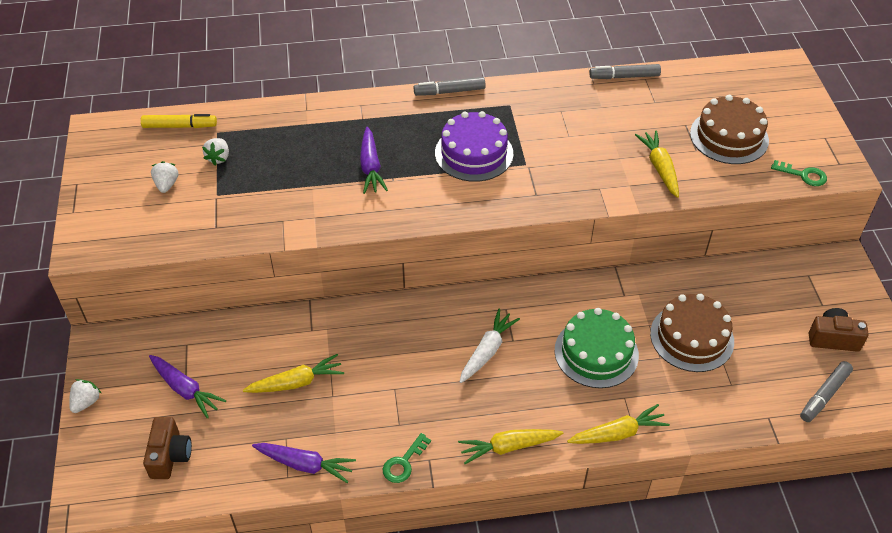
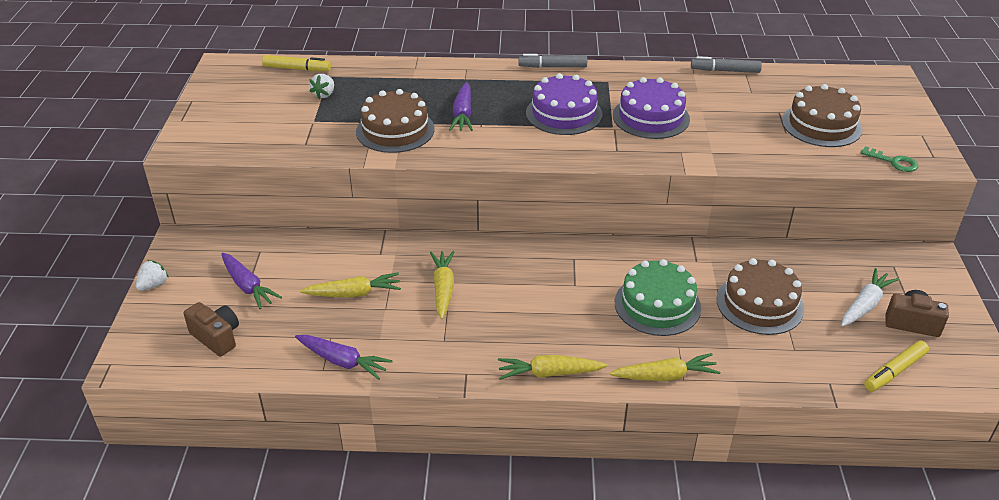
camera: 10 degrees right, 10 degrees down
brown camera [143,417,192,479] -> brown camera turned 60 degrees counterclockwise [184,302,239,356]
white strawberry [151,161,178,193] -> none
green key [383,433,431,483] -> none
white carrot [460,309,520,383] -> white carrot moved to [841,268,899,327]
yellow carrot [635,130,679,198] -> yellow carrot moved to [430,251,454,319]
grey marker [800,361,853,422] -> yellow marker [864,340,929,392]
none -> brown cake [356,89,435,153]
none -> purple cake [613,77,690,139]

